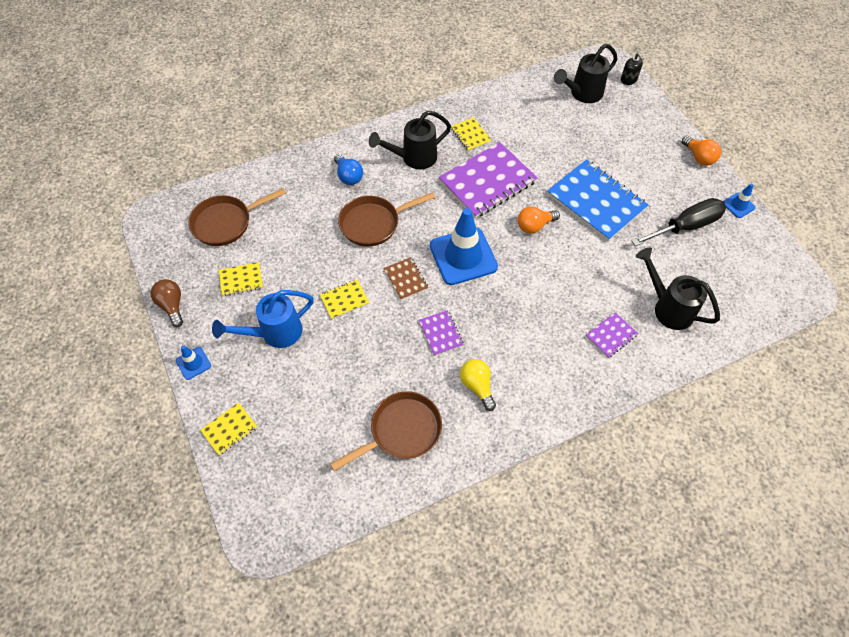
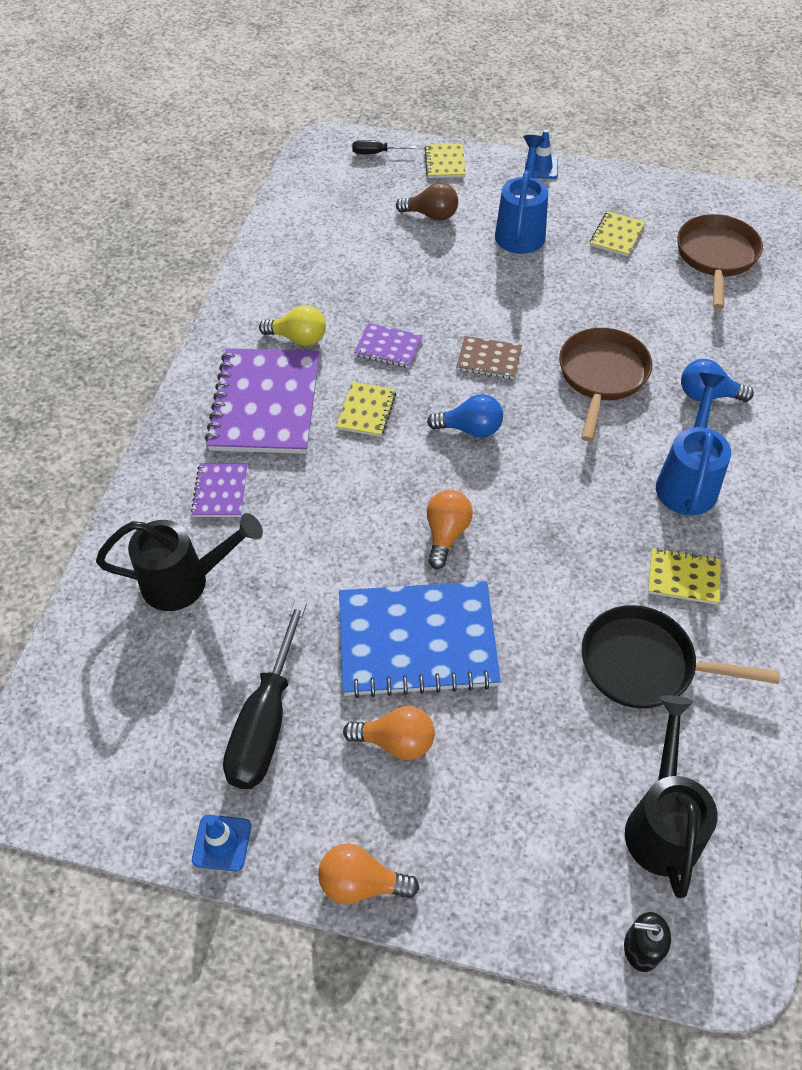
camera: 130 degrees right, 5 degrees down
brown light bulb [151,279,183,327] -> brown light bulb moved to [396,183,458,221]
yellow notebook [320,279,370,319] -> yellow notebook moved to [336,382,396,437]
brown pan [330,391,442,471] -> none
black watering can [369,111,451,169] -> blue watering can [656,373,731,515]
blue traffic cone [430,208,498,285] -> blue light bulb [427,394,503,438]
purple notebook [439,142,538,218] -> purple notebook moved to [205,348,320,454]
none -> orange light bulb [343,706,435,760]
none -> black screwdriver [352,140,416,154]
none -> black pan [582,605,780,709]

